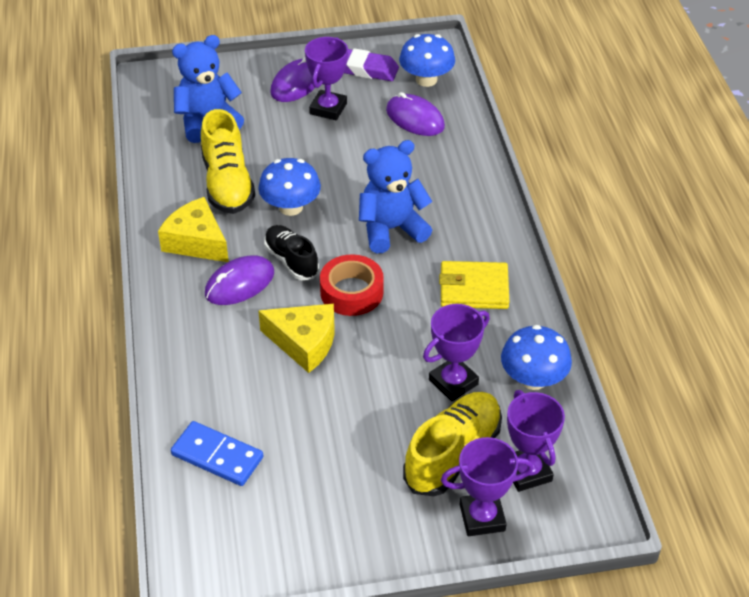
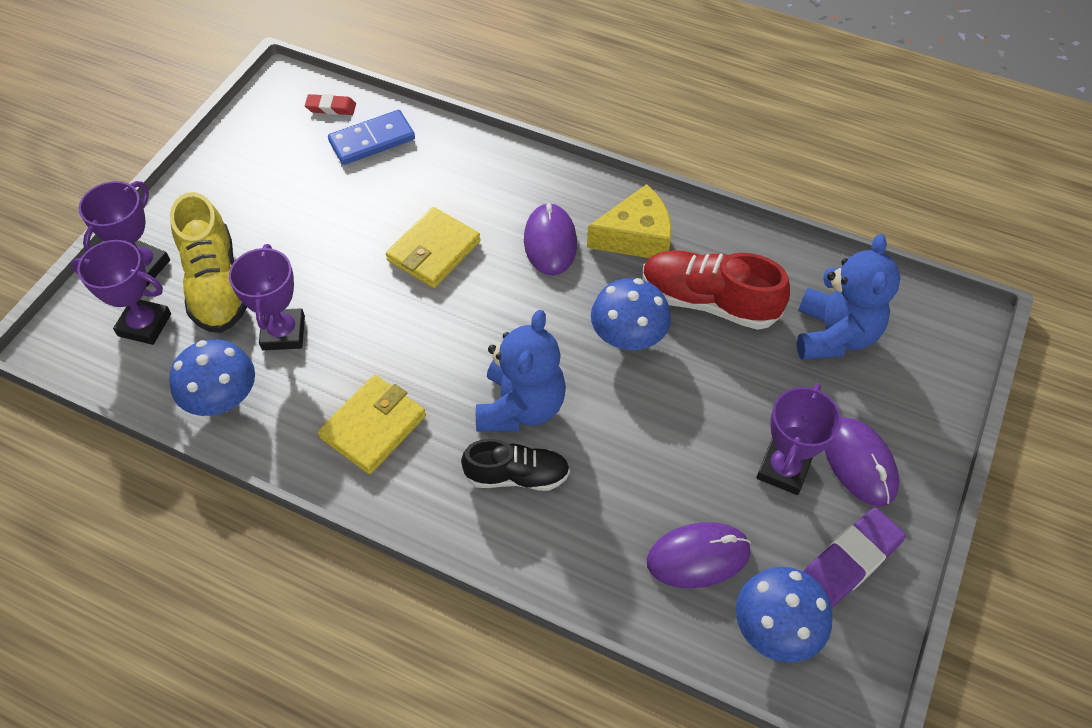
camera: 125 degrees right, 10 degrees up
yellow shoe [201,109,255,214] -> red shoe [643,250,790,330]
yellow cheese [258,304,334,373] -> yellow wallet [386,207,481,288]
black shoe [264,225,319,280] -> black shoe moved to [461,439,570,491]
purple trophy [305,37,348,120] -> purple trophy turned 60 degrees clockwise [756,383,841,495]
red tape [320,254,384,316] -> none
none -> red eraser [305,94,356,115]

